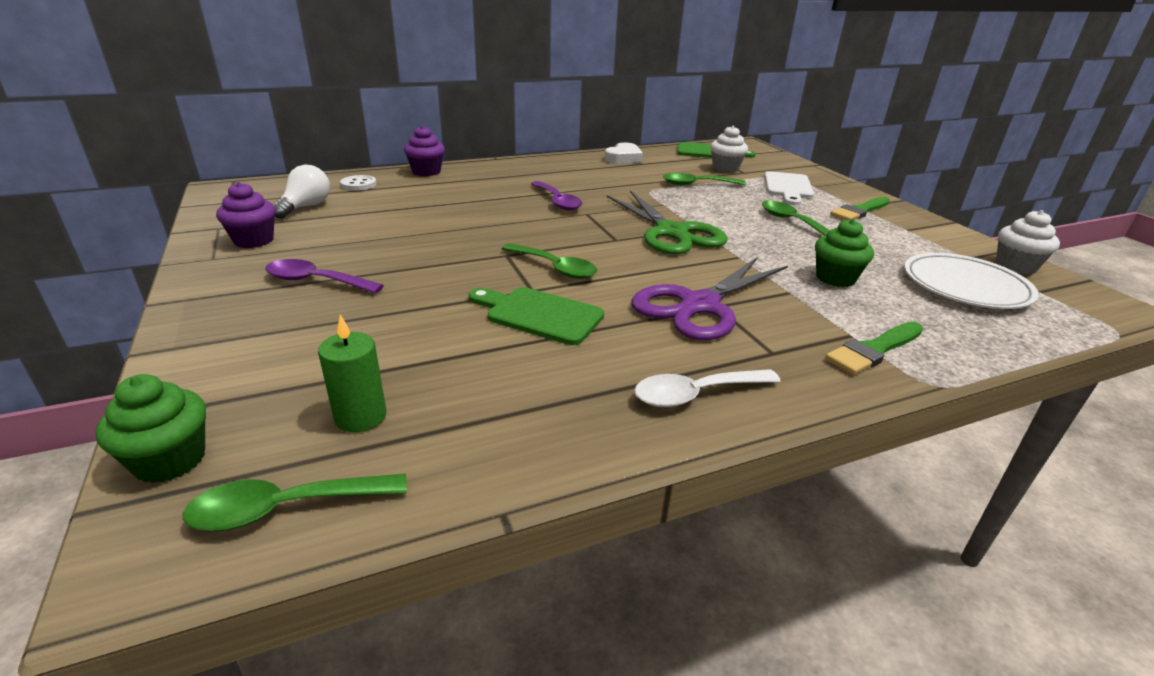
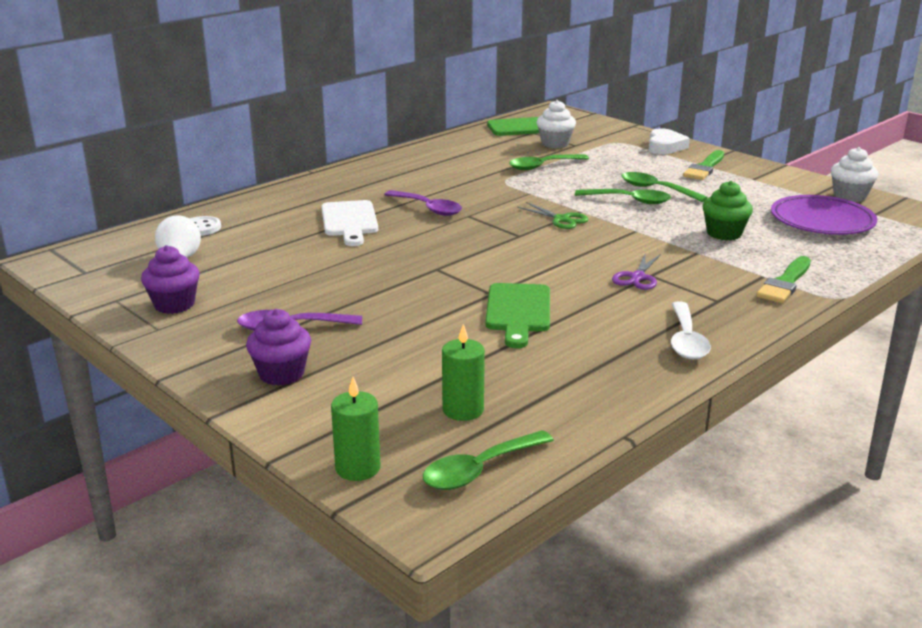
camera: 20 degrees left, 5 degrees down
green cupcake [95,374,206,483] -> green candle [331,377,381,481]
purple cupcake [404,125,445,176] -> purple cupcake moved to [246,309,311,386]
green cutting board [469,287,604,345] -> green cutting board turned 90 degrees counterclockwise [485,283,550,348]
green spoon [502,243,597,279] -> green spoon moved to [575,189,671,204]
white heart [605,143,643,164] -> white heart moved to [649,129,690,154]
green scissors [607,190,728,254] -> green scissors [517,202,589,229], size x0.48
purple scissors [632,257,788,340] -> purple scissors [612,253,661,290], size x0.48
white spoon [634,369,781,407] -> white spoon turned 45 degrees counterclockwise [671,301,711,359]
white cutting board [764,171,814,206] -> white cutting board moved to [321,200,378,246]
white plate [904,253,1039,309] -> purple plate [771,195,877,235]

